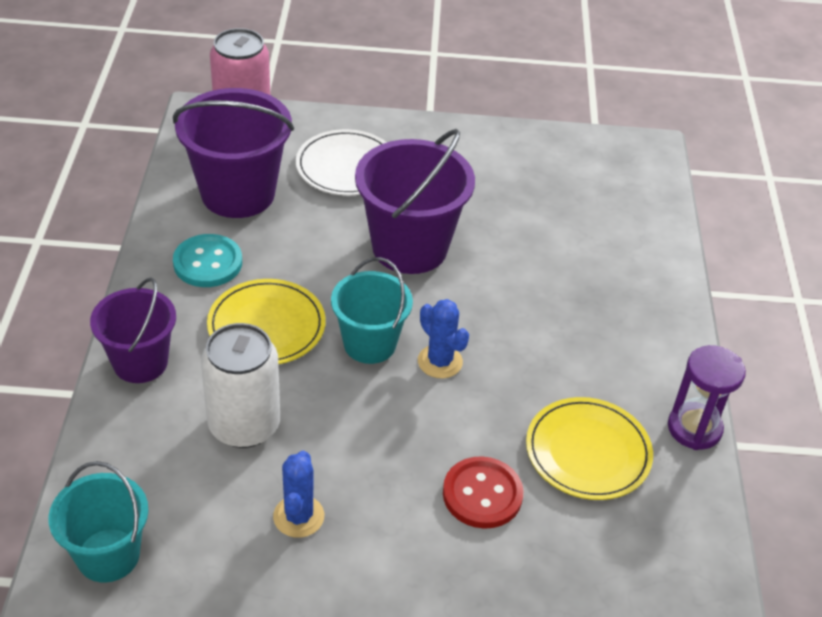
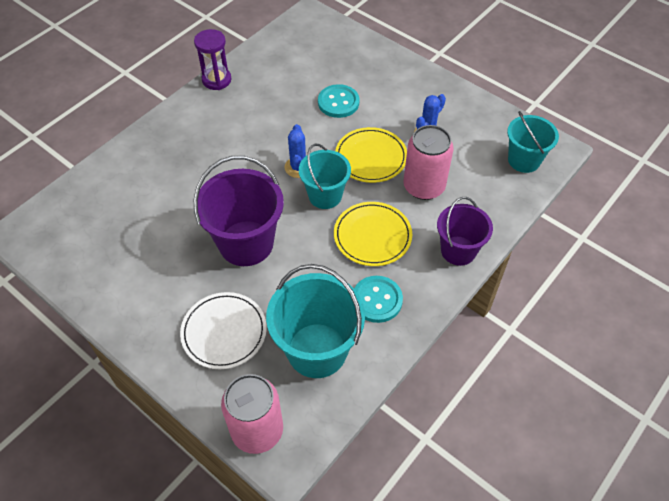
camera: 140 degrees left, 10 degrees up
purple bucket [173,88,294,218] -> turquoise bucket [266,264,365,378]
white can [201,323,280,448] -> pink can [403,125,453,200]
red button [443,456,524,529] -> turquoise button [318,84,360,118]
yellow plate [526,397,653,500] -> yellow plate moved to [335,127,407,183]

